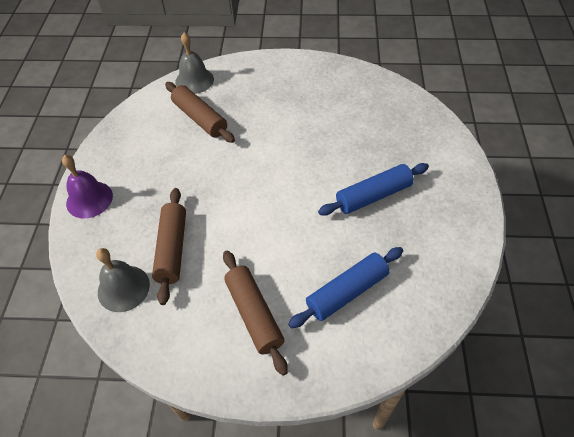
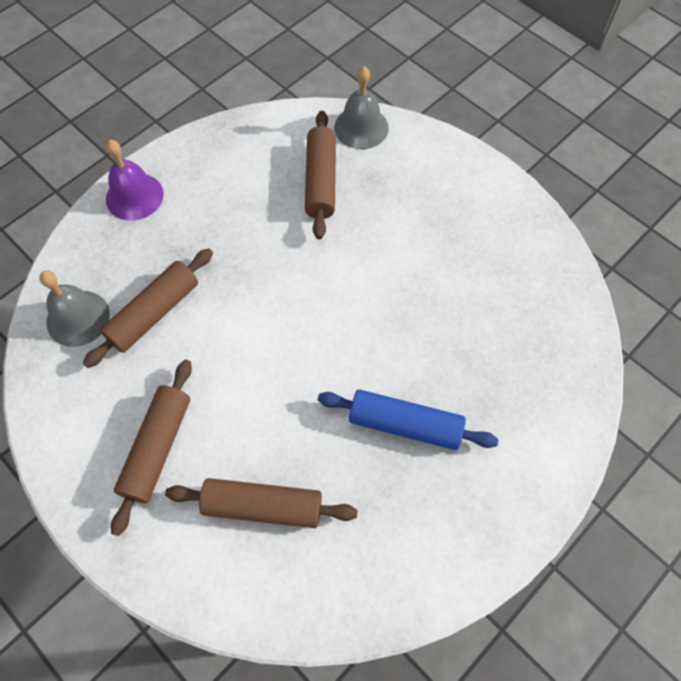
camera: 40 degrees right, 10 degrees up
blue rolling pin [288,247,403,329] -> brown rolling pin [165,478,358,528]

